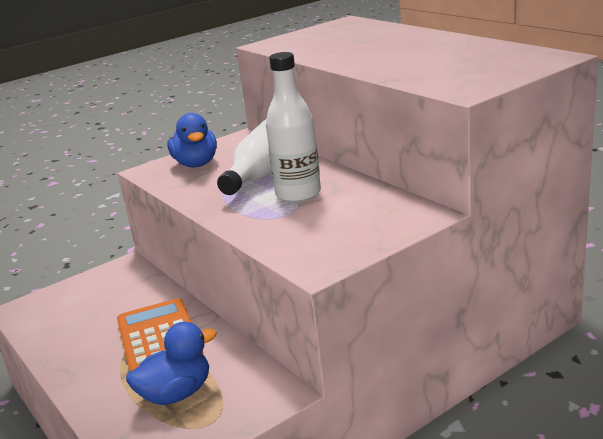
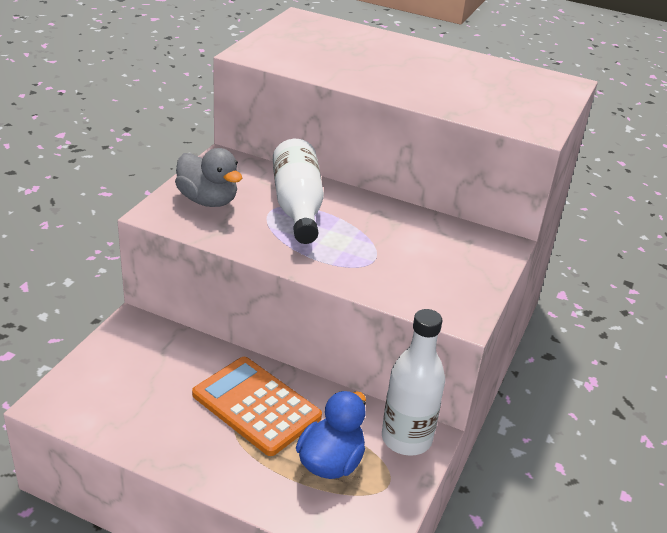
camera: 35 degrees left, 10 degrees up
blue duck [167,113,217,167] -> grey duck [175,148,242,207]
white bottle [266,52,321,203] -> white bottle moved to [382,309,445,456]

